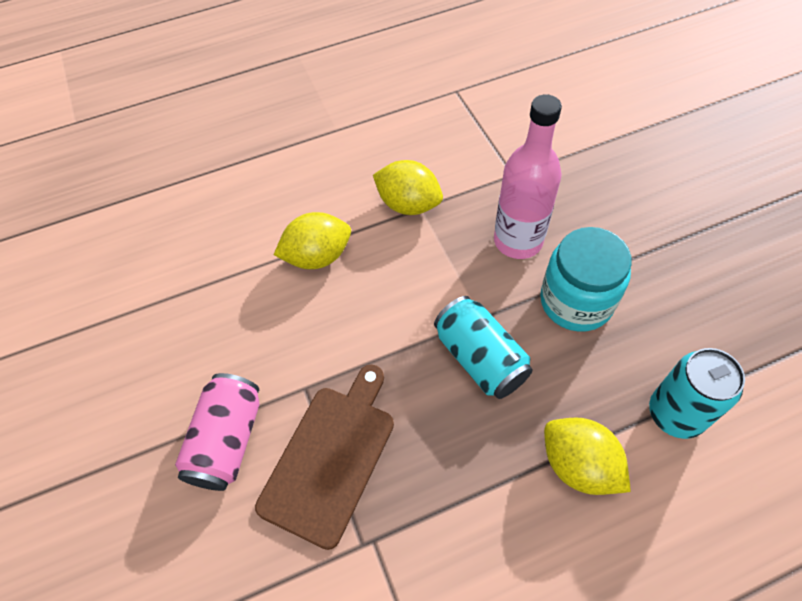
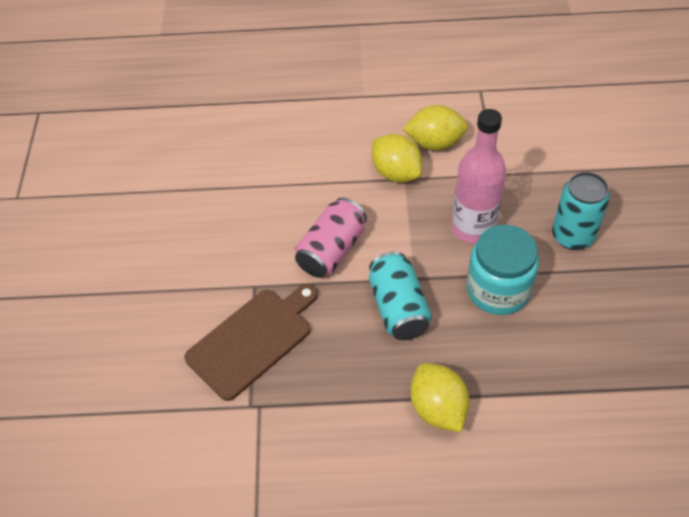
camera: 20 degrees right, 5 degrees down
pink can [175,373,260,491] -> pink can moved to [295,198,367,278]
yellow lemon [274,212,351,269] -> yellow lemon moved to [403,105,468,151]
turquoise can [649,348,745,439] -> turquoise can moved to [552,172,610,250]

